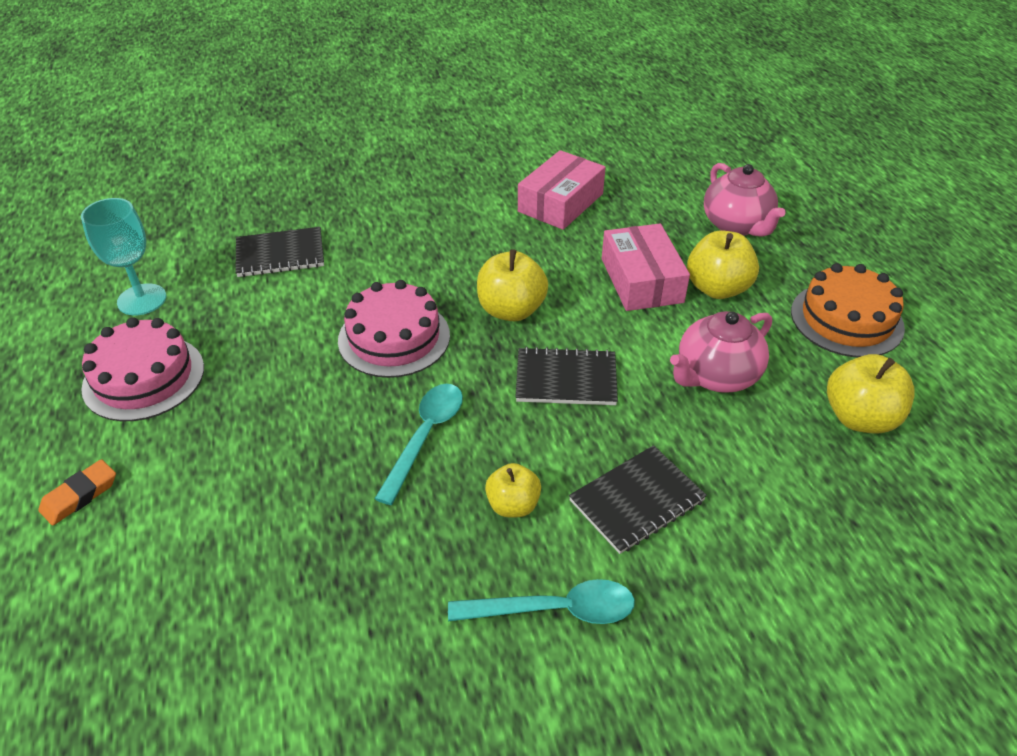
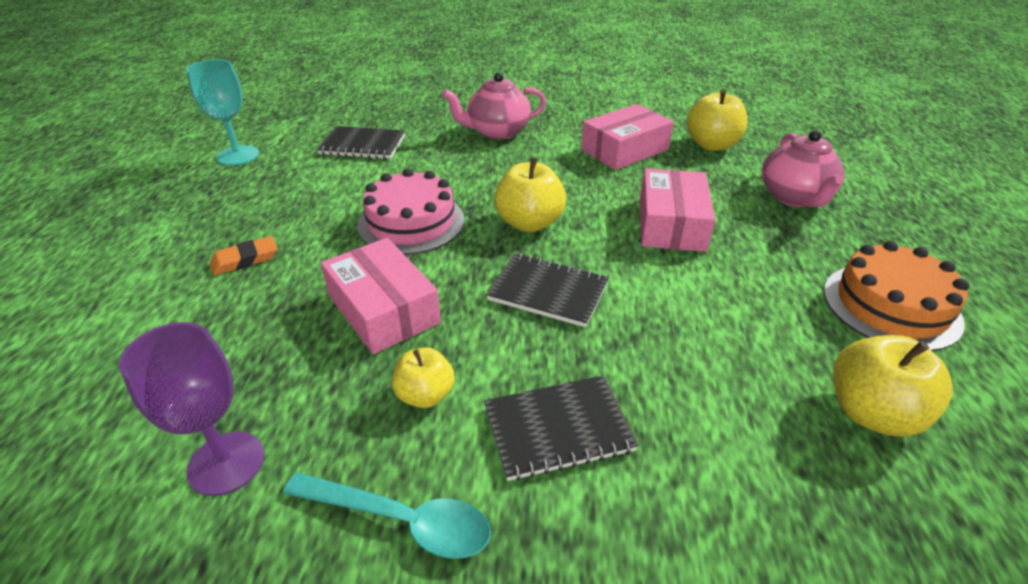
camera: 20 degrees right, 5 degrees down
orange eraser [38,459,116,525] -> orange eraser moved to [210,236,277,276]
pink cake [81,317,204,421] -> none
turquoise spoon [375,384,463,505] -> pink box [321,238,441,354]
pink teapot [670,311,772,393] -> pink teapot moved to [442,72,546,140]
yellow apple [687,230,759,299] -> yellow apple moved to [686,89,747,151]
none -> purple goblet [119,322,264,496]

